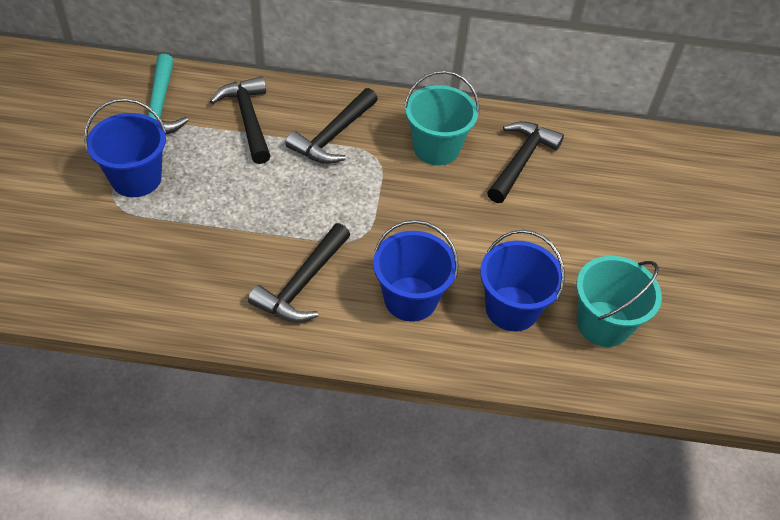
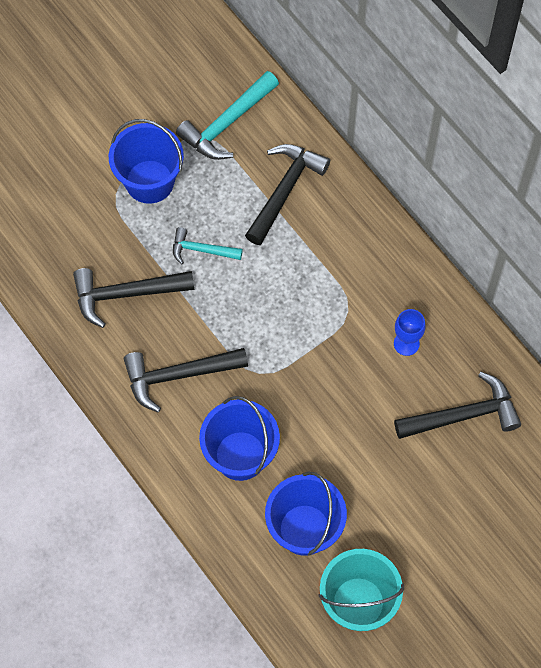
camera: 50 degrees right, 15 degrees up
black hammer [285,88,378,164] -> black hammer moved to [73,268,194,328]
turquoise bucket [404,71,479,165] -> blue goblet [394,309,426,356]
none -> turquoise hammer [173,227,243,264]

